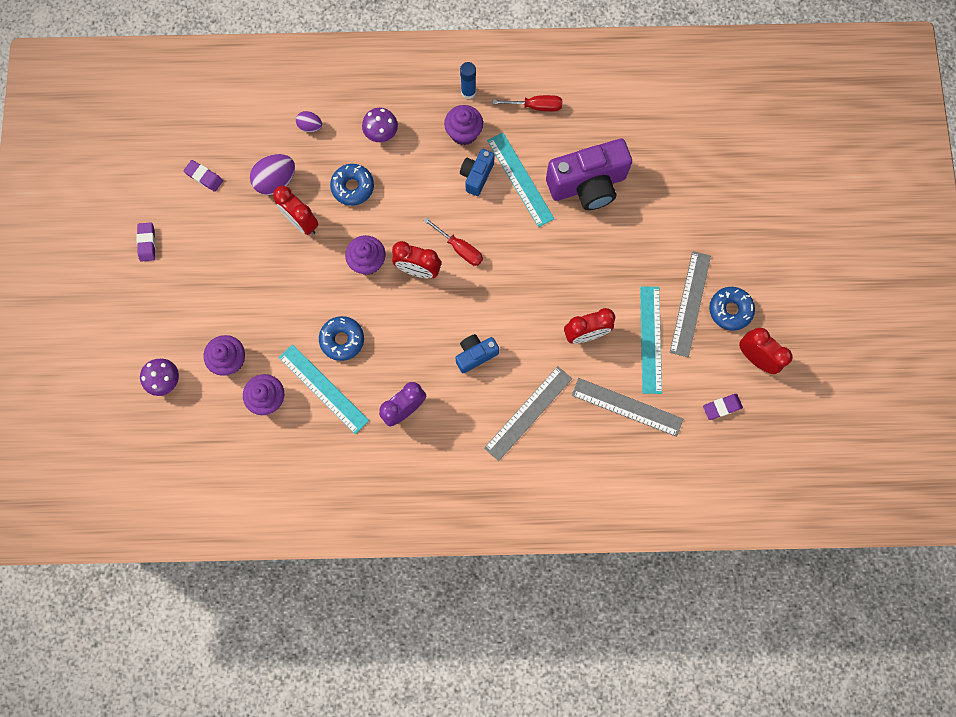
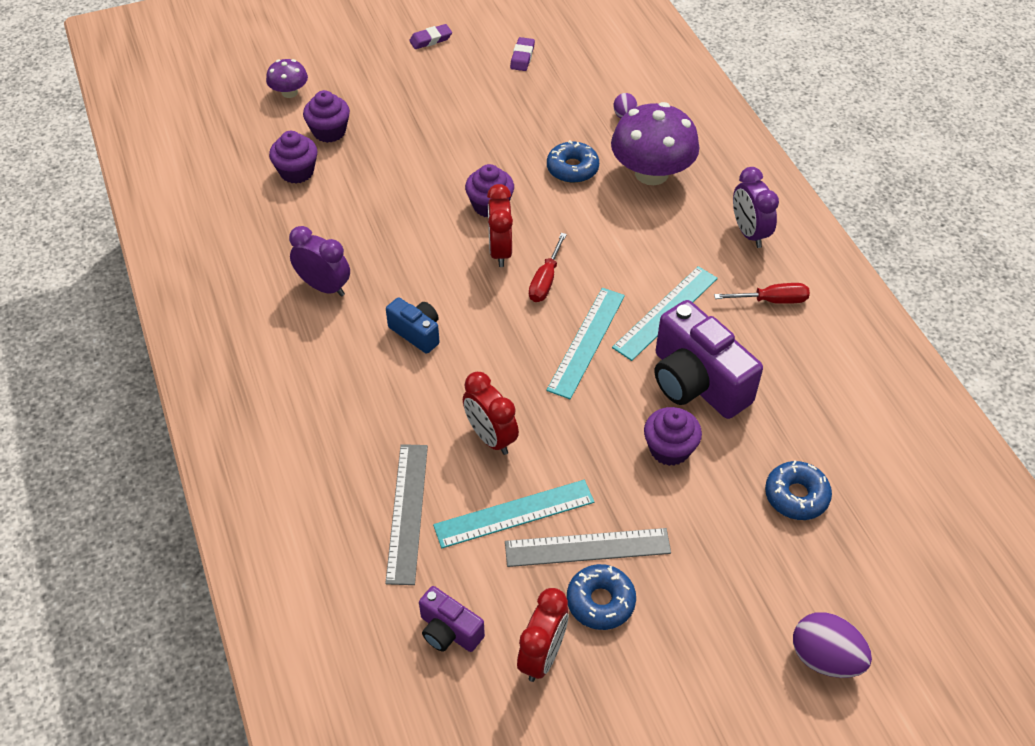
camera: 70 degrees right, 25 degrees down
purple egg [250,154,295,195] -> purple egg moved to [793,612,872,678]
red clock [273,186,319,235] -> none
turquoise ruler [279,344,369,434] -> turquoise ruler moved to [546,288,625,399]
blue donut [319,316,364,361] -> blue donut moved to [765,460,832,520]
purple mushroom [362,108,398,142] -> purple mushroom [611,102,700,185], size x1.98
purple cupcake [444,105,483,145] -> purple cupcake moved to [644,407,702,466]
blue glue stick [460,62,476,99] -> purple clock [733,167,779,248]
blue camera [460,149,495,196] -> none
grey ruler [484,366,572,461] -> none
red screwdriver [493,95,562,111] -> red screwdriver turned 75 degrees counterclockwise [714,283,810,304]
purple eraser [703,394,743,420] -> purple camera [419,586,485,652]

